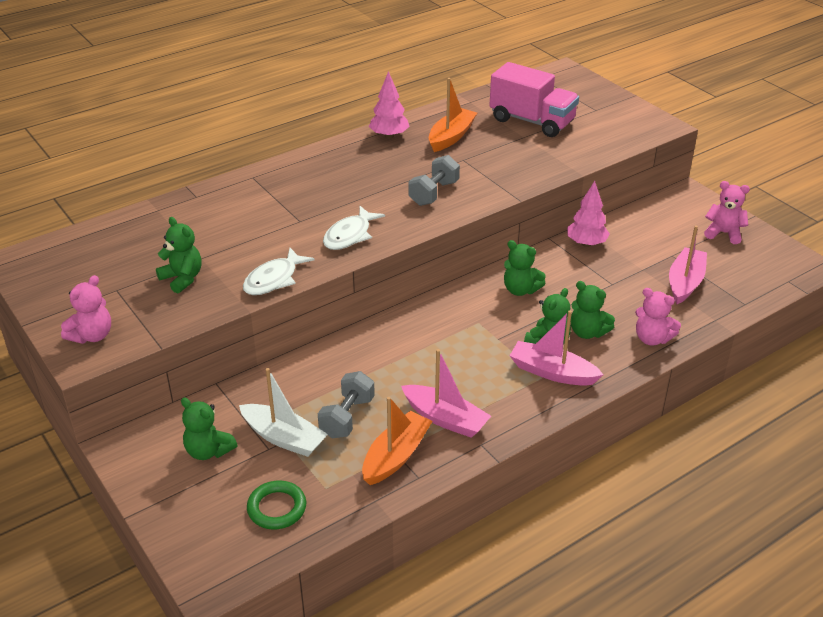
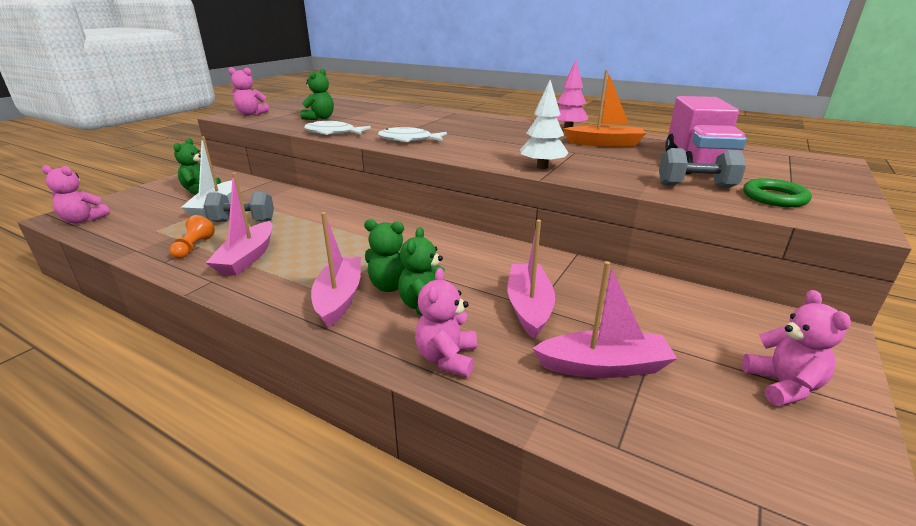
camera: 65 degrees right, 10 degrees down
green ring [247,481,306,529] -> green ring moved to [743,178,812,207]
orange boat [362,397,433,485] -> orange pawn [170,215,215,259]
grey dumbbell [409,155,460,206] -> grey dumbbell moved to [659,148,746,188]
green teddy bear [504,240,546,296] -> none
pink tree [567,181,610,247] -> none
none -> pink teddy bear [42,165,110,224]
none -> pink boat [508,219,555,339]
none -> white tree [520,80,569,169]

